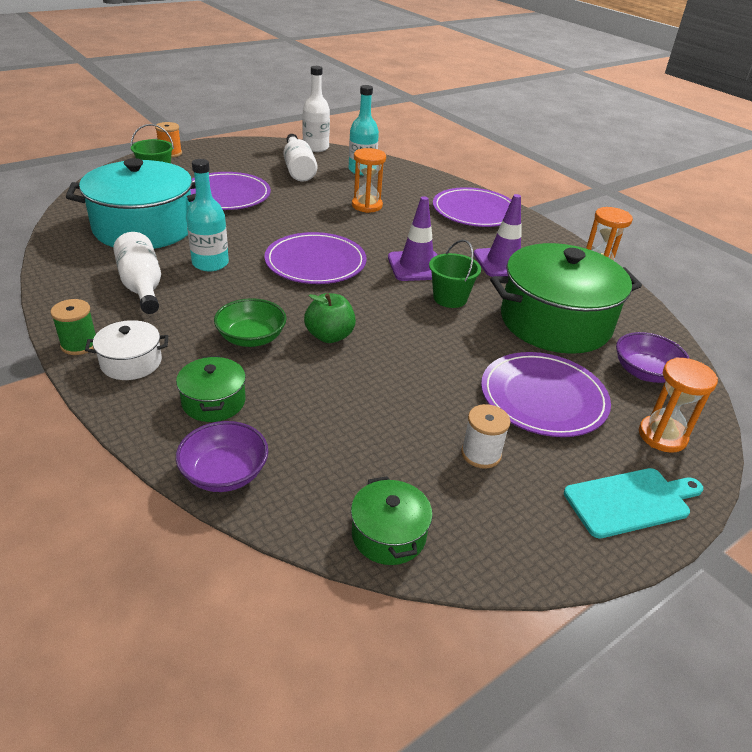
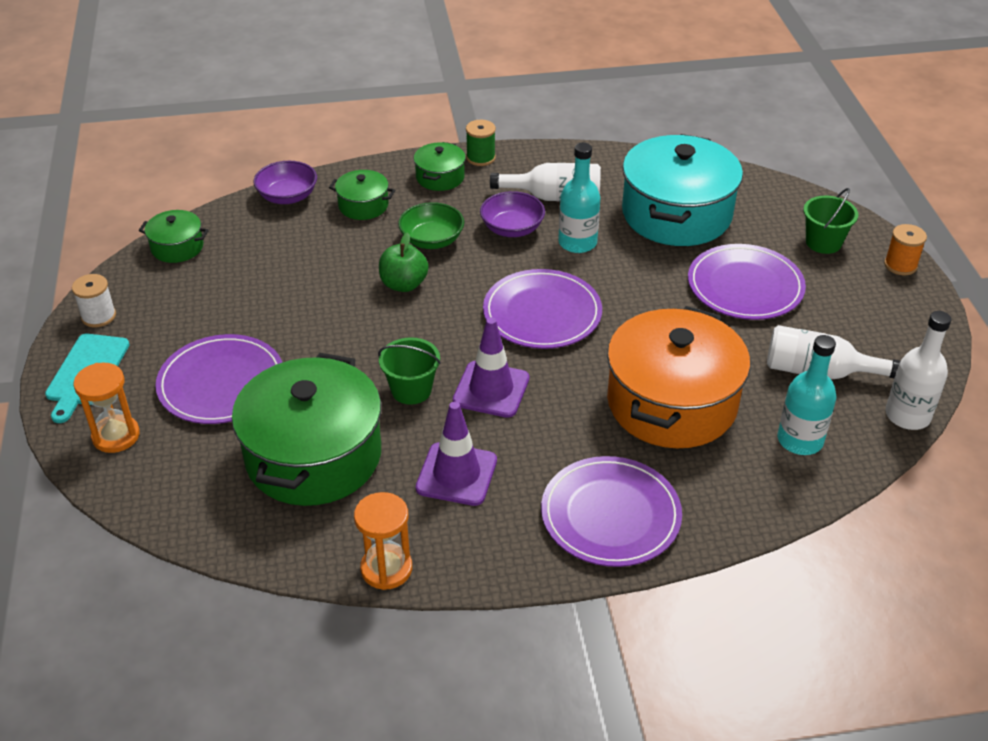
camera: 120 degrees right, 5 degrees up
white pot [85,320,168,380] -> green pot [414,142,466,191]
orange hourglass [352,148,386,213] -> orange pot [607,306,750,448]
white spool [461,404,510,468] -> white spool moved to [72,274,116,327]
purple bowl [616,332,690,383] -> purple bowl moved to [480,191,545,237]

